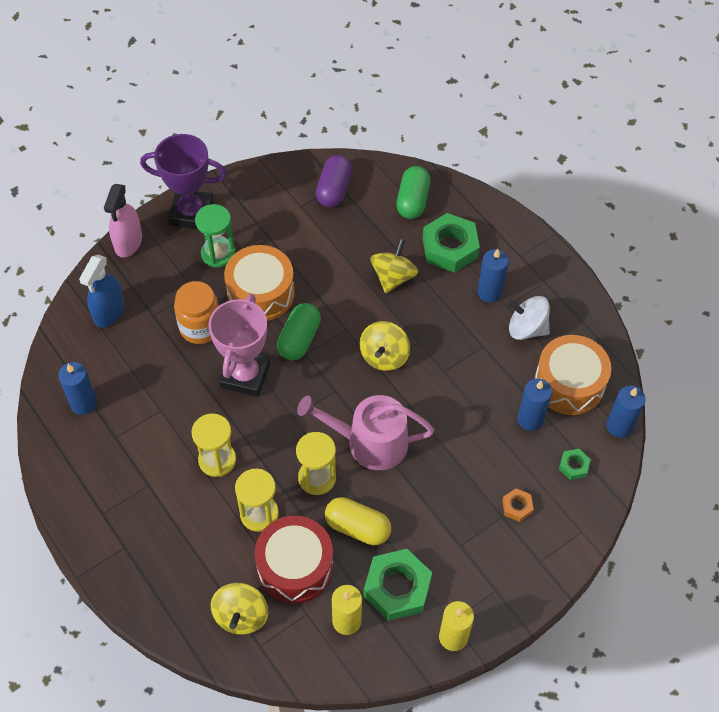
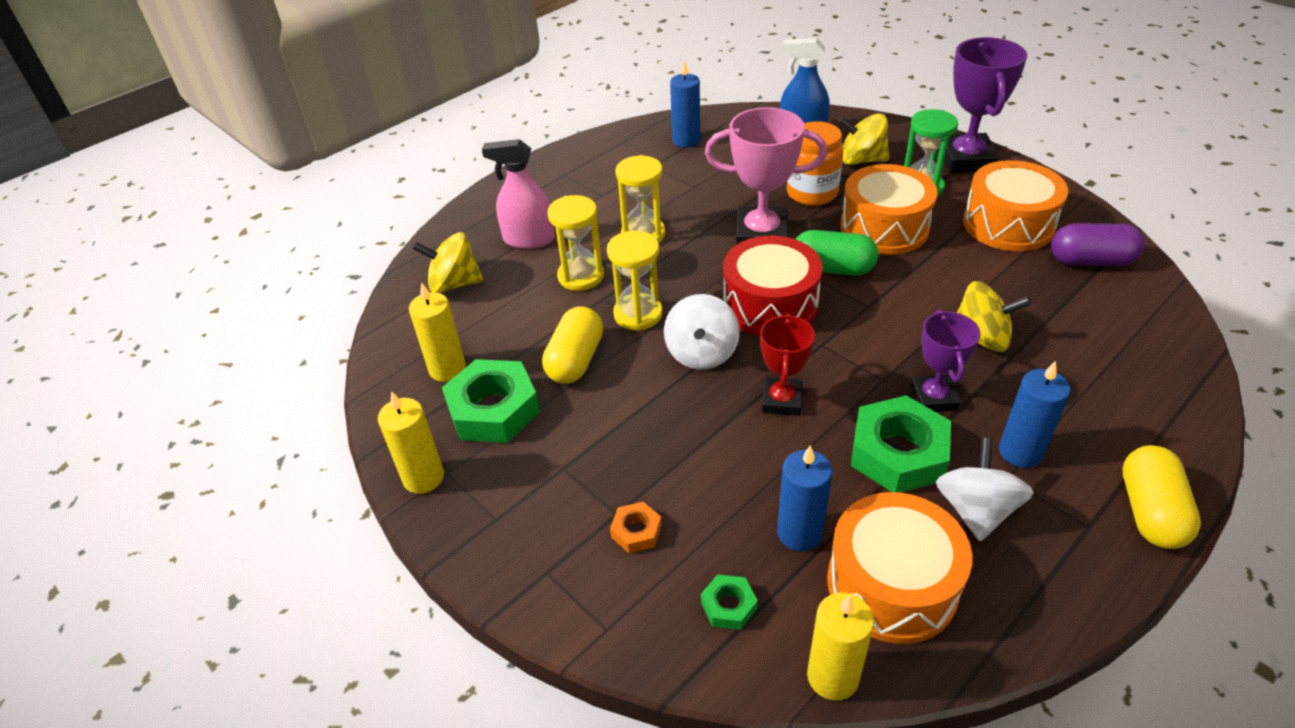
camera: 85 degrees right, 15 degrees down
pink spray bottle [104,184,142,258] -> pink spray bottle moved to [482,139,555,249]
red drum [255,516,333,603] -> red drum moved to [723,236,823,336]
pink watering can [297,395,434,470] -> white spinning top [664,294,740,370]
yellow spinning top [359,321,410,371] -> yellow spinning top moved to [838,113,889,165]
green capsule [396,166,430,219] -> none
green nut [423,213,480,273] -> green nut moved to [851,395,951,493]
blue candle [606,385,646,438] -> yellow candle [807,592,874,701]
none -> red trophy [760,314,815,416]
none -> purple trophy [911,310,981,412]
none -> orange drum [963,160,1068,251]
none -> yellow capsule [1122,445,1201,549]

